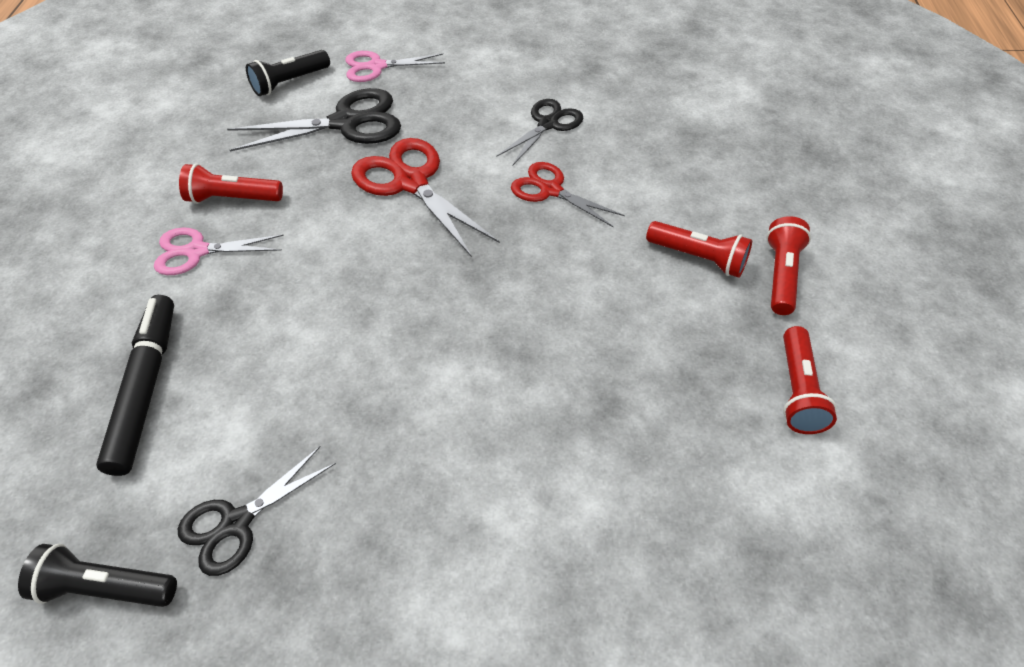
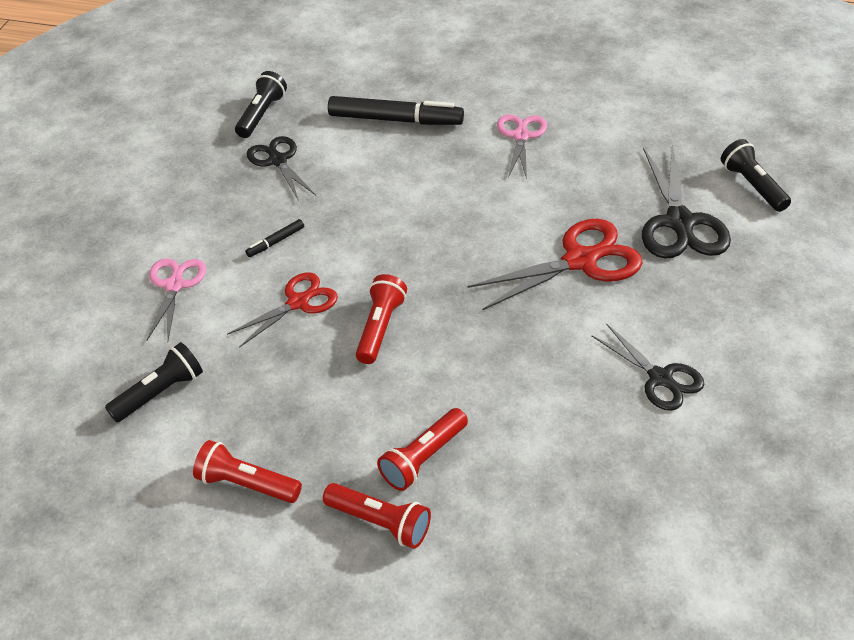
camera: 105 degrees right, 5 degrees down
red flashlight [179,163,283,204] -> red flashlight moved to [356,274,407,364]
pink scissors [345,51,445,82] -> pink scissors moved to [146,259,206,341]
red scissors [511,162,625,227] -> red scissors moved to [227,272,338,348]
none -> black flashlight [105,342,203,423]
none -> black marker [245,219,304,257]

